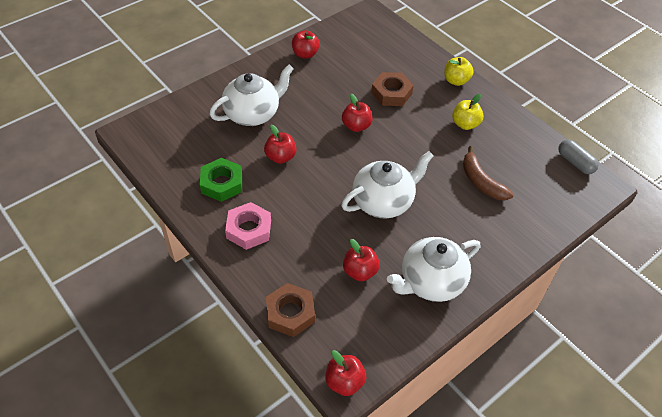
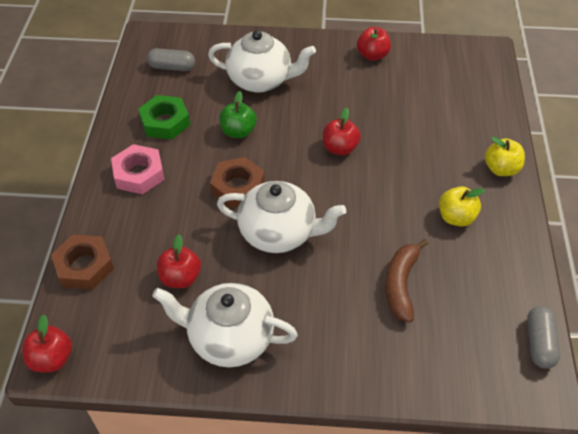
camera: 45 degrees right, 0 degrees up
red apple [264,125,297,164] -> green apple [219,91,257,138]
brown nut [371,72,414,106] -> brown nut moved to [210,157,265,208]
none -> grey capsule [147,48,195,71]

